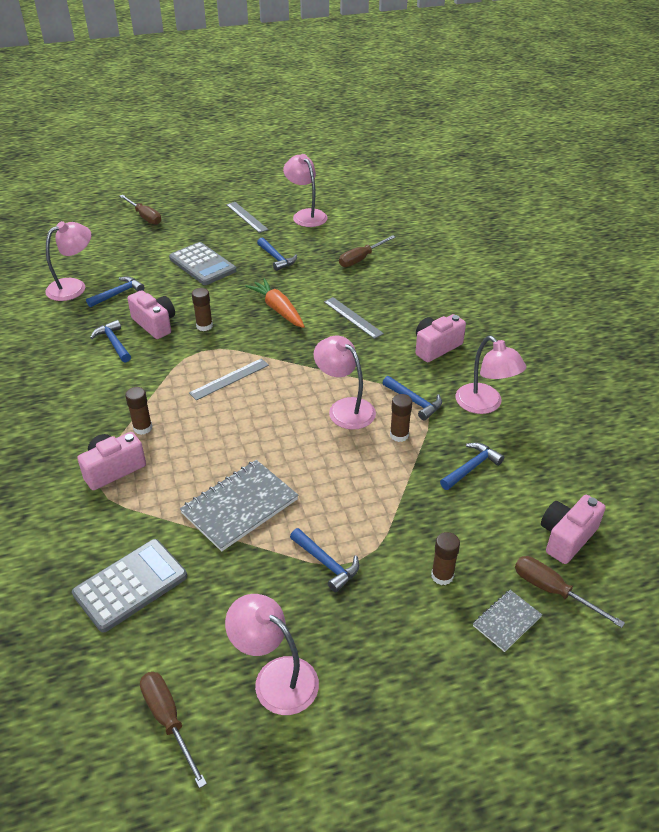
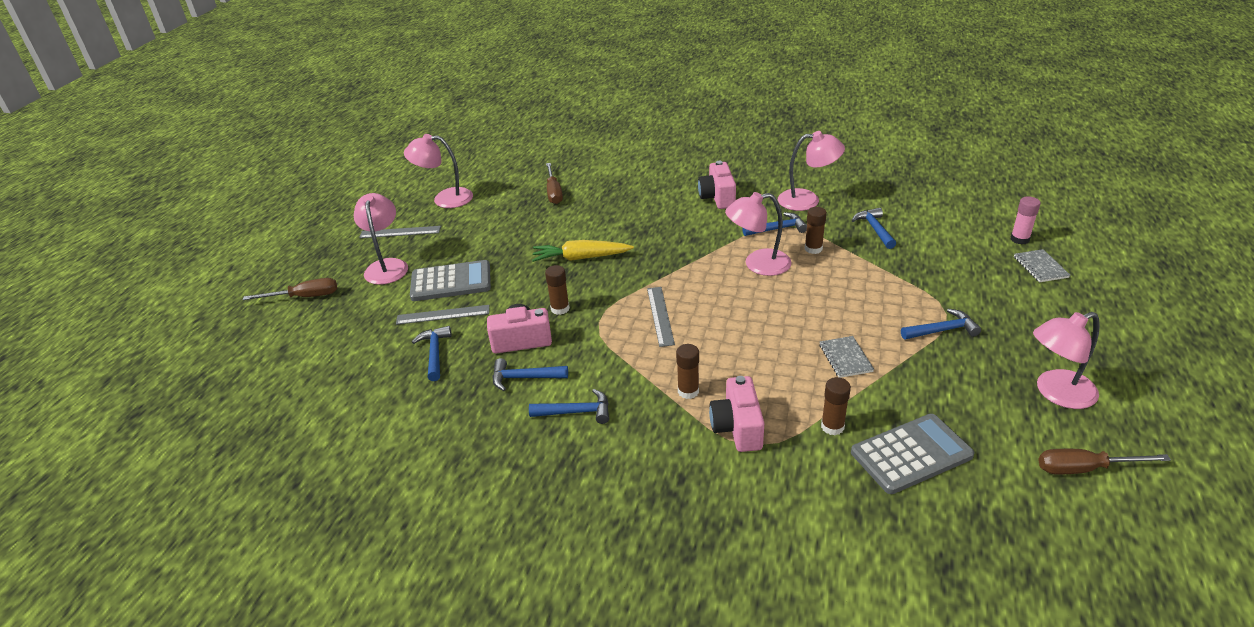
camera: 55 degrees left, 5 degrees down
pink lamp [45,221,91,301] -> pink lamp moved to [354,193,408,285]
grey calculator [72,539,187,632] -> grey calculator turned 75 degrees clockwise [851,414,974,494]
grey notebook [180,460,298,552] -> grey notebook [819,336,874,378], size x0.53
orange carrot [245,278,305,328] -> yellow carrot [532,240,634,262]
blue hammer [257,238,297,271] -> blue hammer moved to [529,389,609,424]
grey ruler [324,297,384,339] -> grey ruler moved to [396,305,489,325]
brown glue stick [431,532,460,585] -> brown glue stick moved to [821,377,851,435]
brown screwdriver [515,556,625,628] -> pink glue stick [1010,196,1041,244]
pink camera [541,495,606,564] -> none

